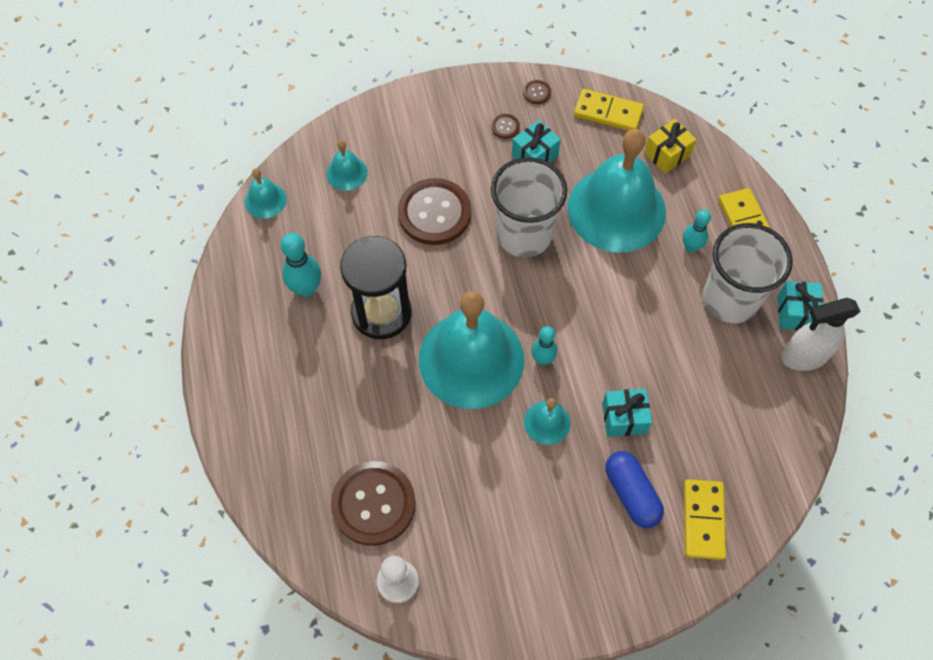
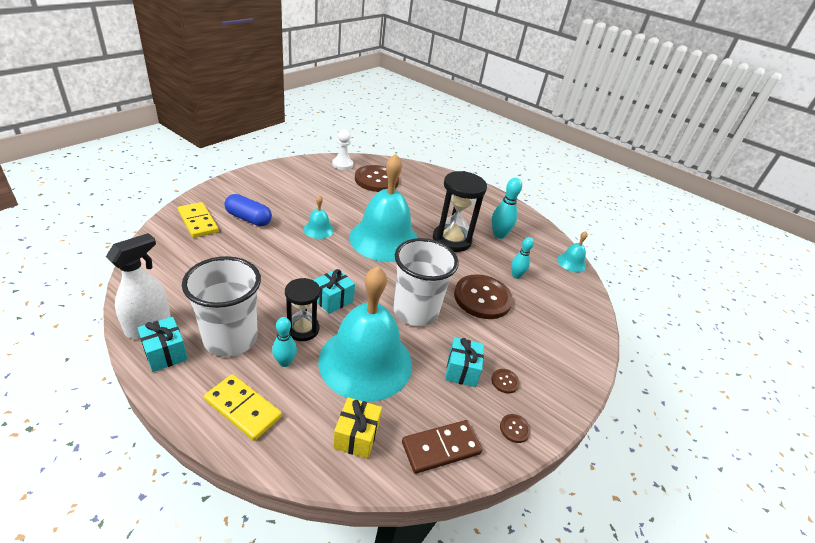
camera: 135 degrees right, 25 degrees down
turquoise bell [326,140,368,191] -> none
turquoise bowling pin [531,326,557,365] -> turquoise bowling pin moved to [511,237,534,279]
yellow domino [574,89,644,131] -> brown domino [402,420,482,474]
turquoise gift [602,388,652,437] -> turquoise gift moved to [313,269,355,314]
none -> black hourglass [285,278,320,341]

